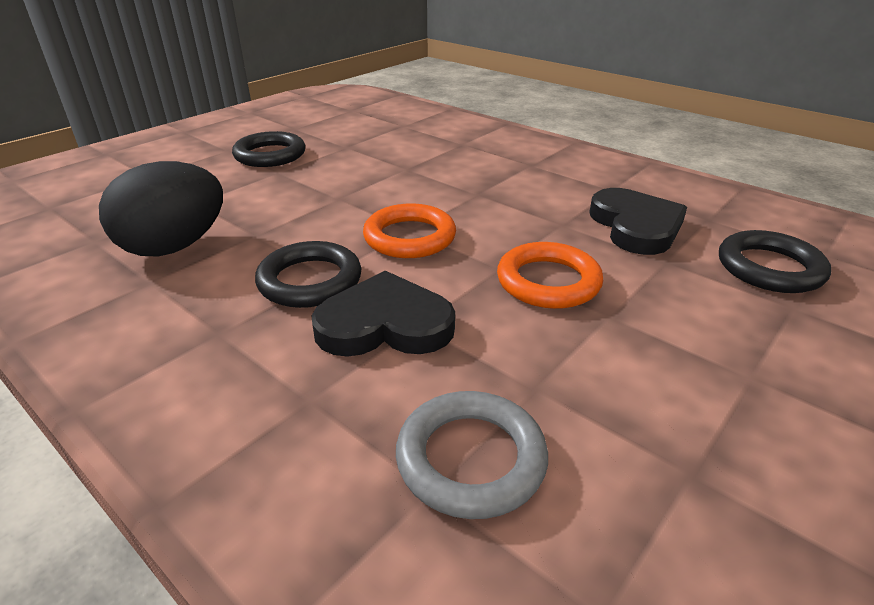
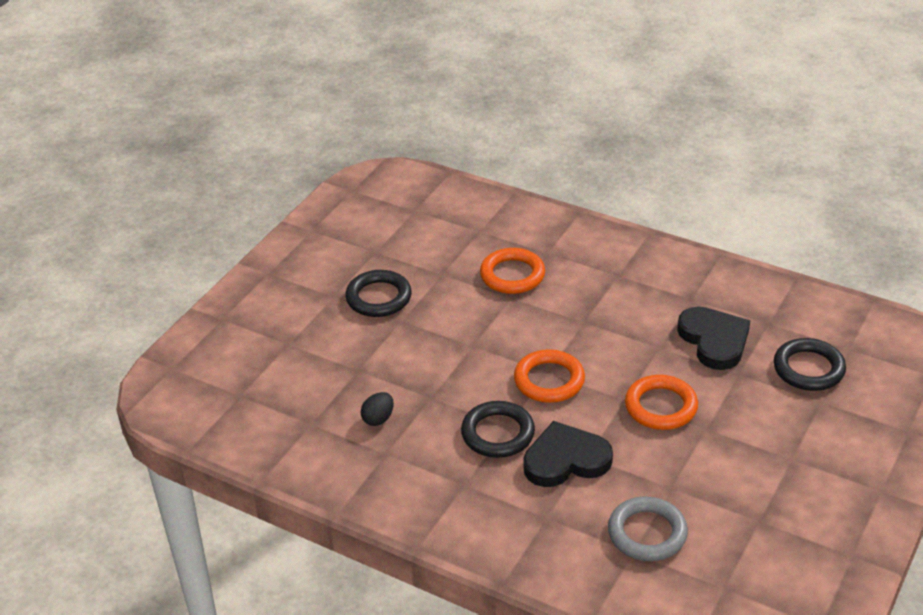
camera: 10 degrees left, 5 degrees up
black egg [99,161,223,256] -> black egg [361,392,394,426], size x0.44
none -> orange ring [480,248,545,294]

